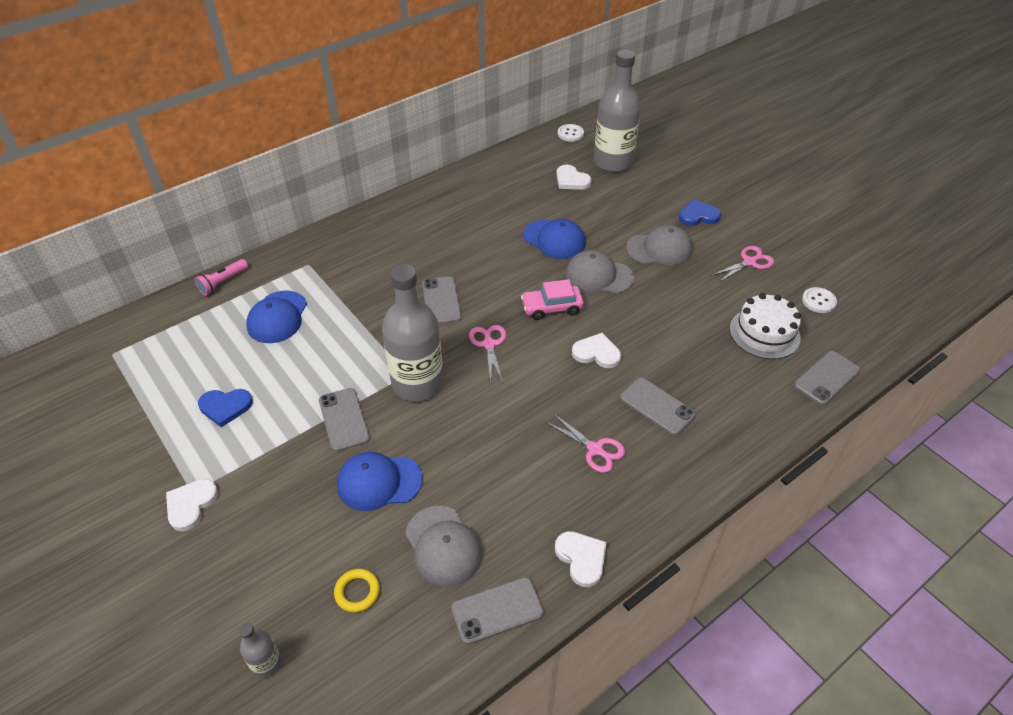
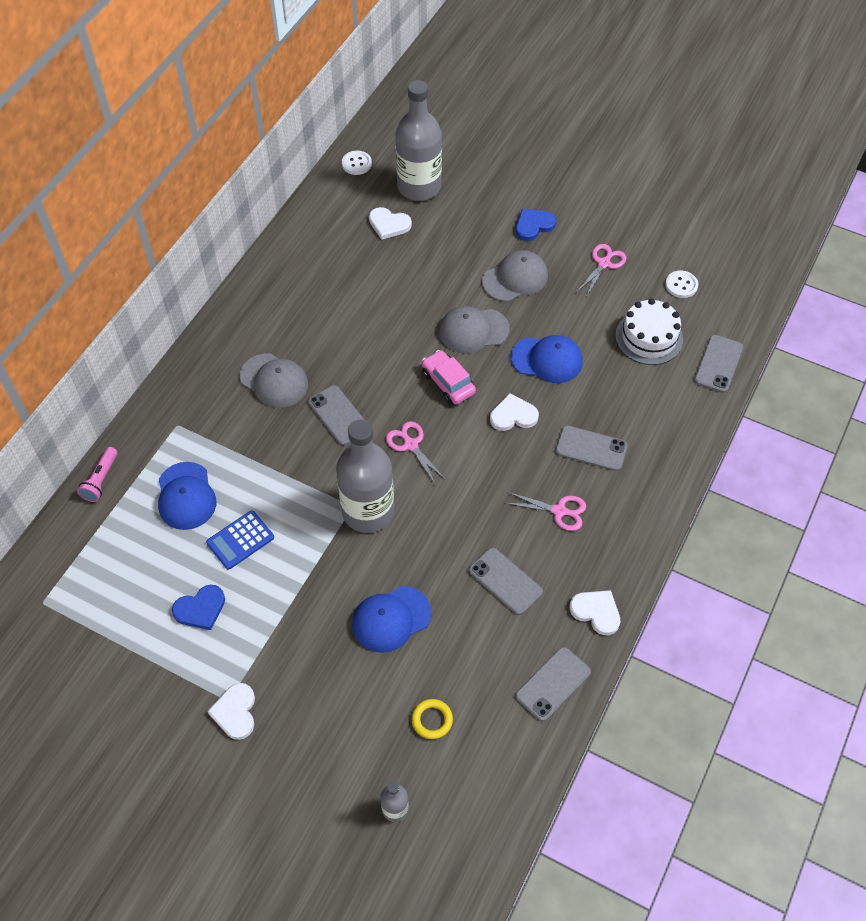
camera: 25 degrees left, 10 degrees up
grey phone [319,388,370,452] -> grey phone moved to [469,547,543,615]
grey cap [405,506,482,587] -> grey cap moved to [240,353,308,408]
pink car [521,279,584,320] -> pink car turned 90 degrees clockwise [422,350,476,404]
blue cap [523,219,586,259] -> blue cap moved to [511,335,583,383]
none -> blue calculator [206,511,274,570]

